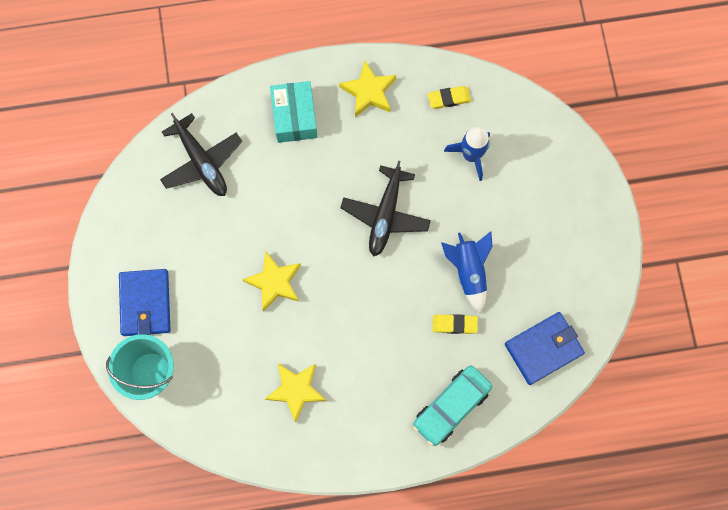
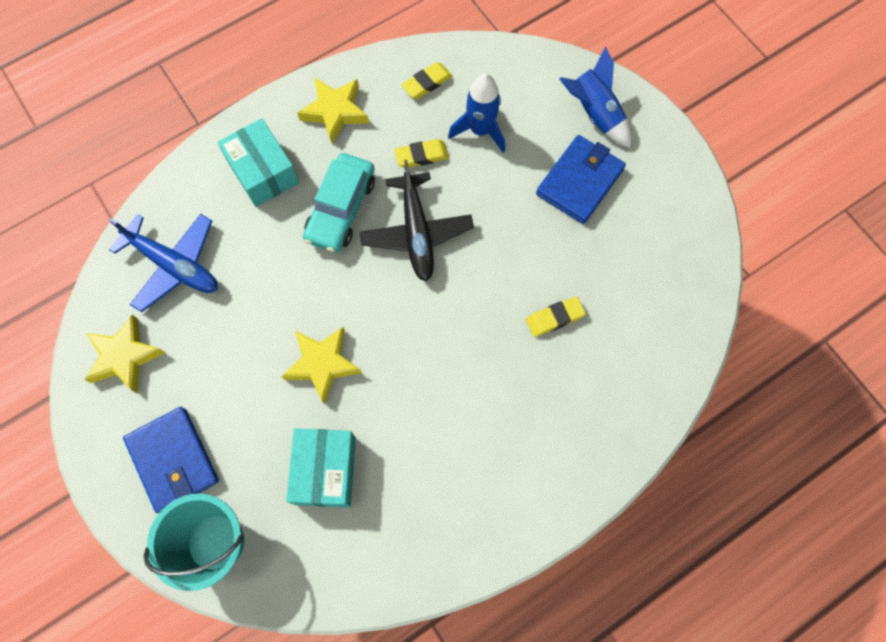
camera: 25 degrees left, 5 degrees down
black plane [160,113,242,196] -> blue plane [109,214,218,312]
yellow star [265,363,326,423] -> yellow star moved to [84,315,165,393]
turquoise car [413,366,492,446] -> turquoise car moved to [303,153,375,253]
blue rocket [441,231,492,313] -> blue rocket moved to [559,46,631,148]
blue wallet [505,312,585,385] -> blue wallet moved to [536,135,626,224]
none -> turquoise box [286,428,356,508]
none -> yellow eraser [394,139,449,168]

